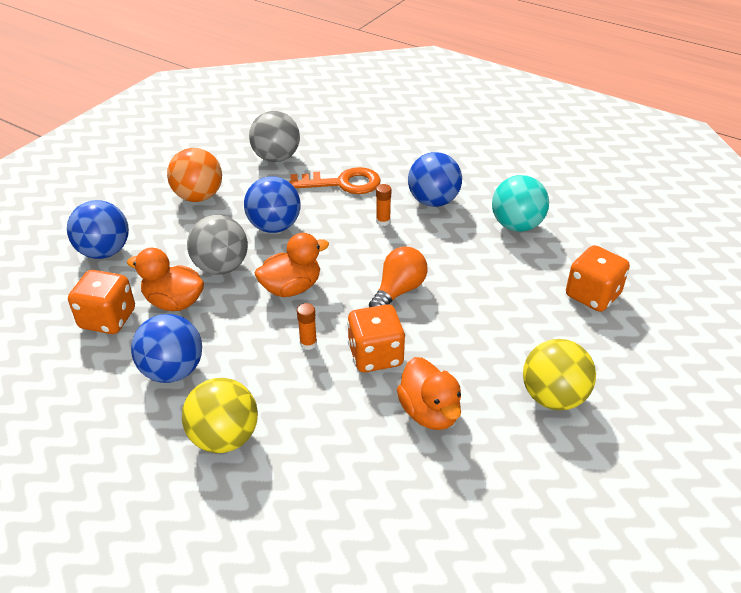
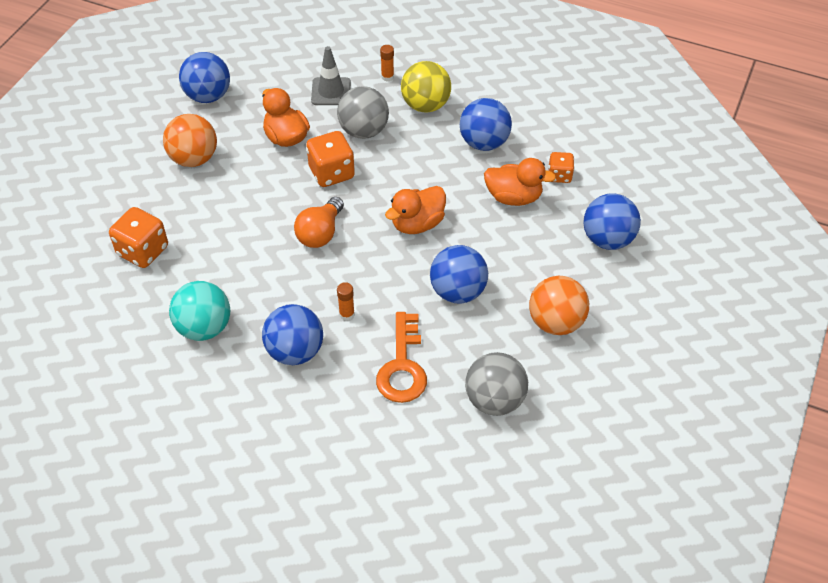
camera: 170 degrees right, 10 degrees up
orange dice [68,270,135,334] -> orange dice [548,152,574,183], size x0.60
grey ball [187,215,248,275] -> grey ball moved to [337,86,389,139]
orange key [288,167,381,194] -> orange key turned 75 degrees counterclockwise [376,312,427,403]
orange glue stick [297,303,317,350] -> orange glue stick moved to [380,45,394,81]
yellow ball [523,339,596,410] -> orange ball [163,114,217,167]
none -> blue ball [179,52,230,103]
none -> grey traffic cone [311,46,351,105]

